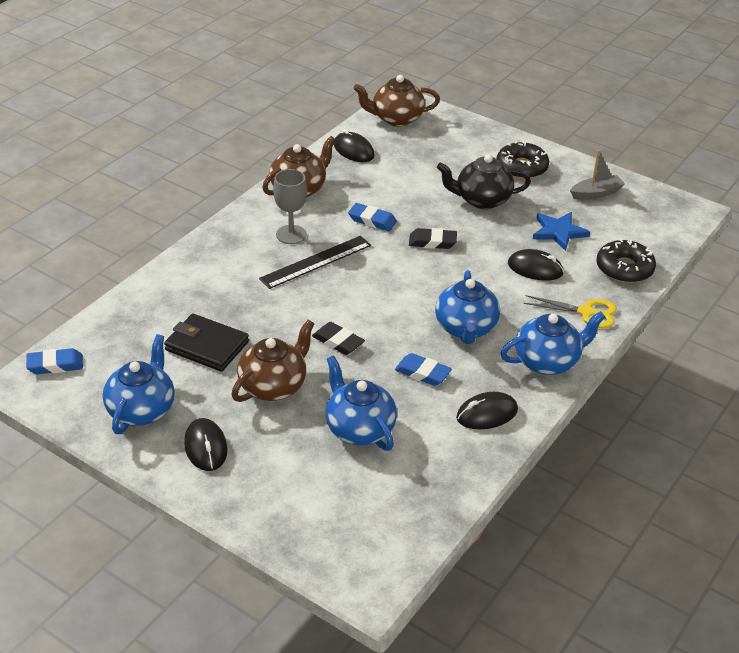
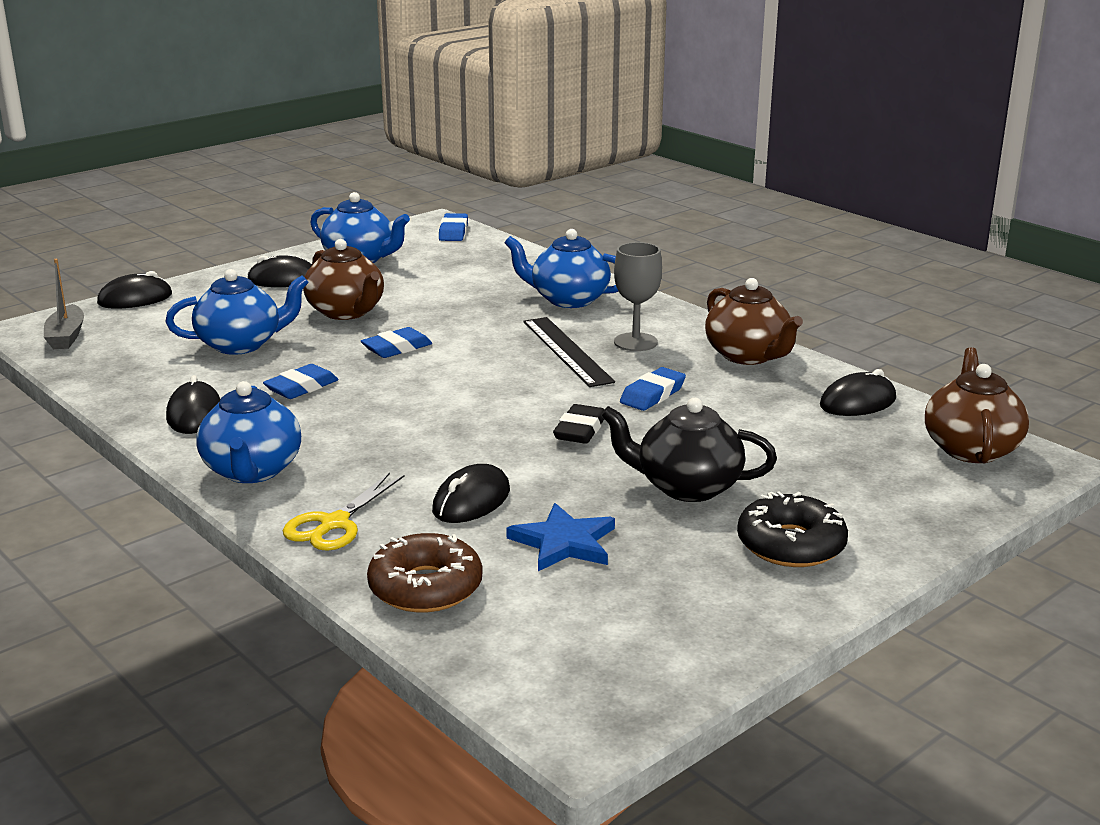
camera: 105 degrees right, 15 degrees down
black wallet [164,313,249,372] -> none
black eraser [312,322,365,355] -> blue eraser [361,327,432,358]
blue teapot [435,270,500,344] -> blue teapot moved to [504,229,619,308]
black teapot [437,154,531,209] -> black teapot turned 90 degrees counterclockwise [601,398,777,502]
grey boat [570,150,625,200] -> grey boat moved to [44,259,84,349]
black donut [597,239,656,283] -> brown donut [367,533,482,612]
none -> black mouse [97,271,172,309]

